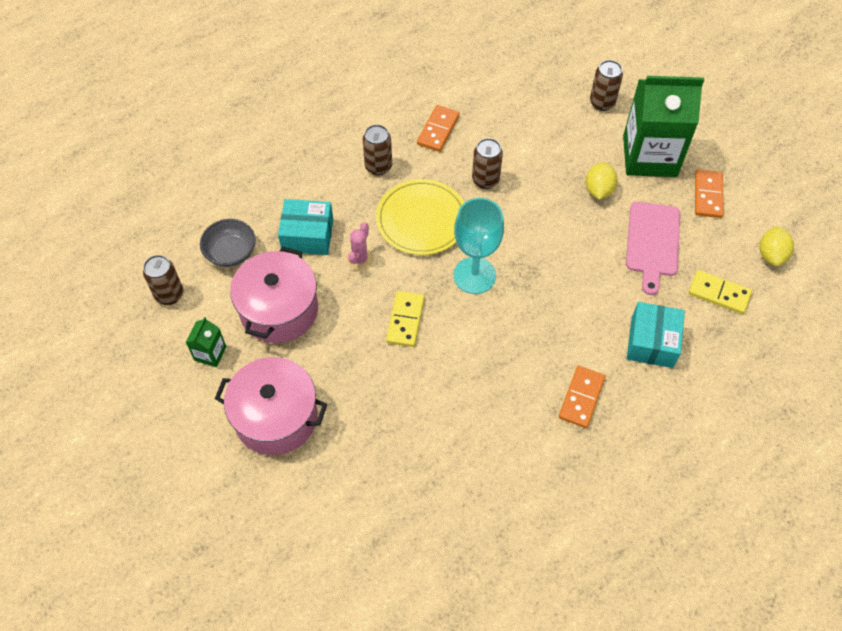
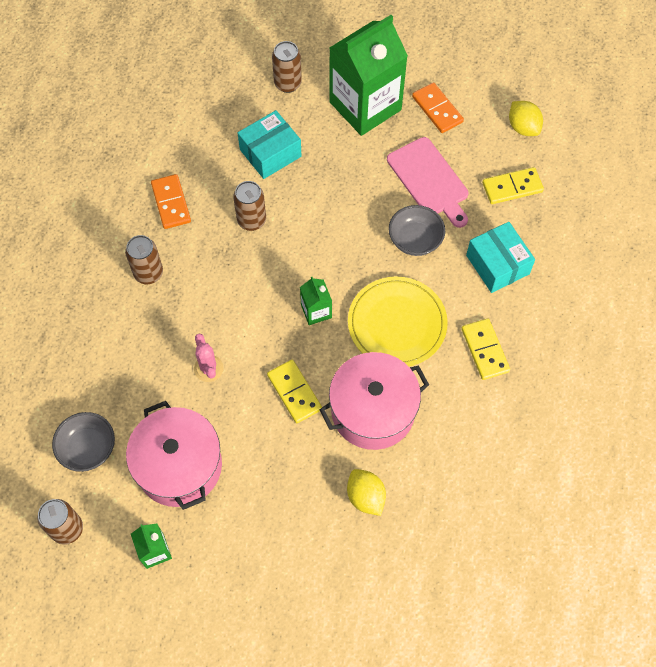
camera: 40 degrees left, 5 degrees up
pink pot [215,357,327,455] -> pink pot moved to [320,352,429,450]
turquoise box [278,199,333,255] -> turquoise box moved to [238,110,301,179]
yellow plate [376,179,464,255] -> yellow plate moved to [348,276,448,367]
turquoise goblet [454,198,504,294] -> green carton [300,277,332,325]
orange domino [559,366,605,428] -> yellow domino [461,318,510,380]
yellow lemon [586,162,618,200] -> yellow lemon moved to [347,469,386,516]
none -> grey bowl [388,205,445,256]

